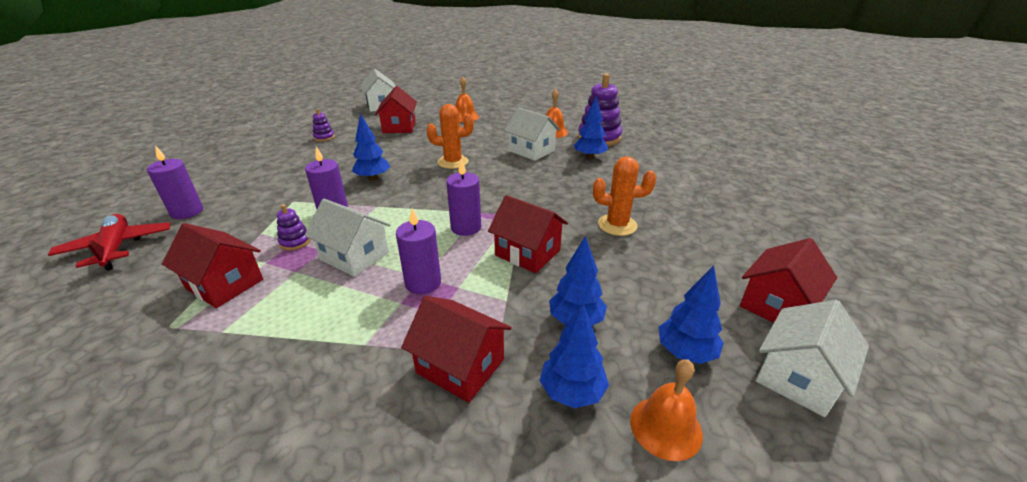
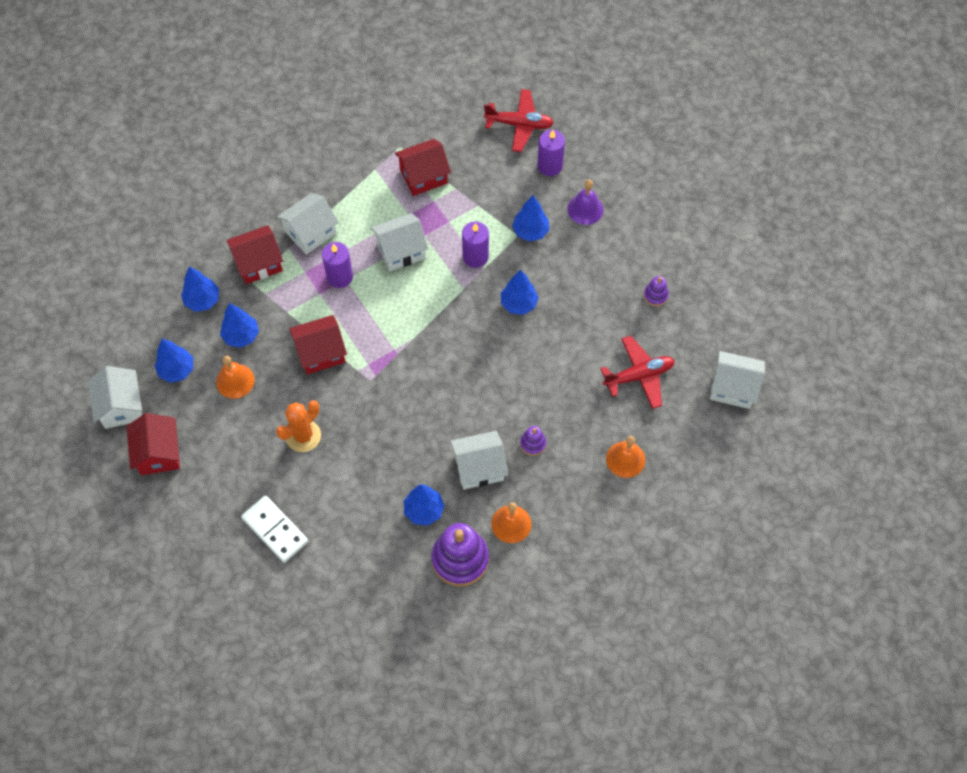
camera: 125 degrees right, 30 degrees up
purple stacking toy [277,204,311,251] -> purple stacking toy moved to [520,426,546,456]
red house [375,86,417,133] -> red plane [600,336,675,409]
orange cactus [426,104,474,169] -> none
purple candle [446,159,481,236] -> none
orange bell [630,359,703,461] -> orange bell moved to [216,356,255,399]
none -> white domino [241,495,308,563]
none -> white house [277,193,339,255]
none -> blue tree [512,195,550,242]
none -> purple bell [568,180,603,225]

